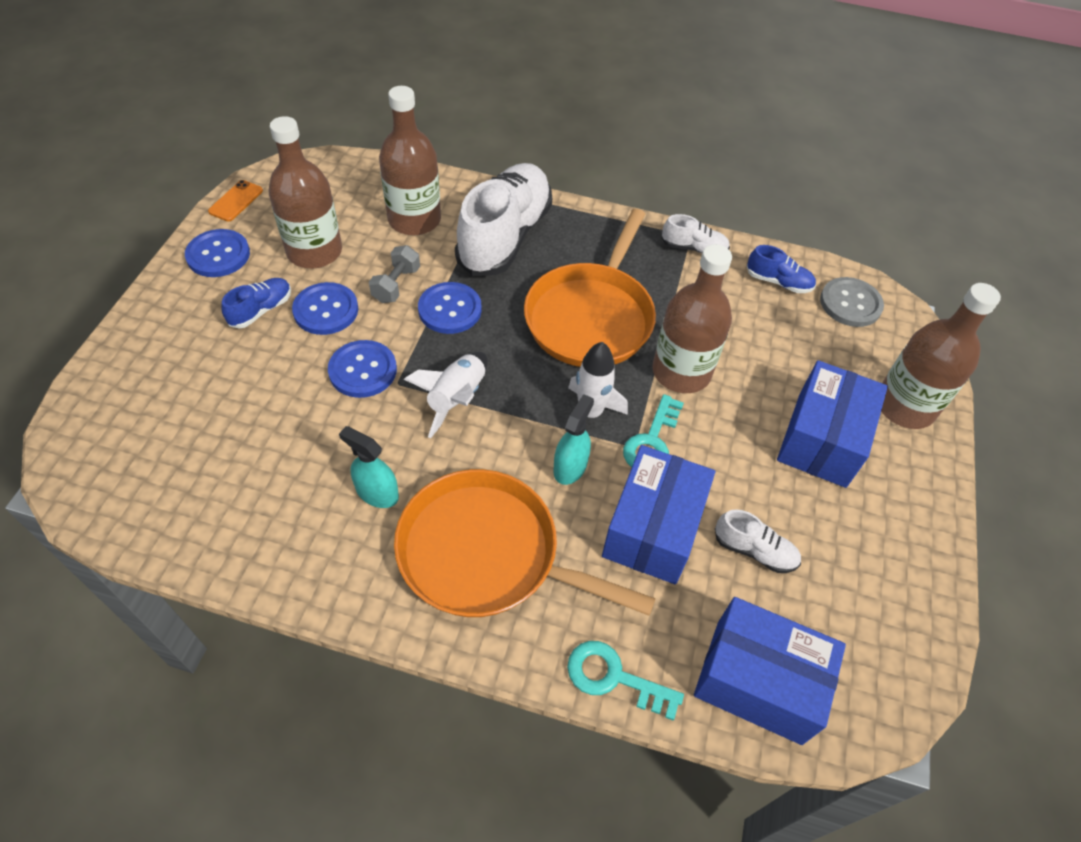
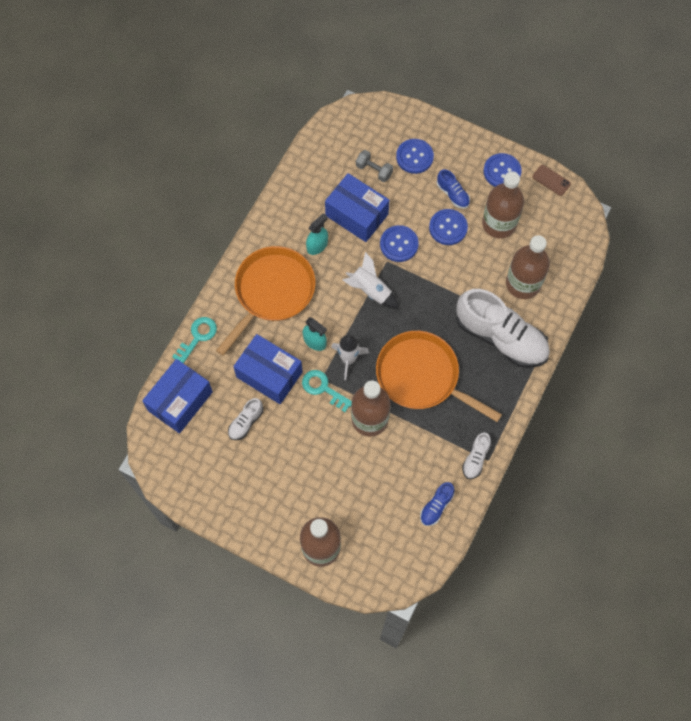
camera: 105 degrees right, 15 degrees up
orange phone [208,180,263,221] -> brown phone [533,165,571,196]
grey dumbbell [369,245,420,303] -> grey dumbbell moved to [356,150,393,182]
blue button [418,282,482,334] -> blue button moved to [396,139,434,174]
blue box [777,360,888,488] -> blue box moved to [325,173,390,242]
grey button [820,277,884,327] -> none

